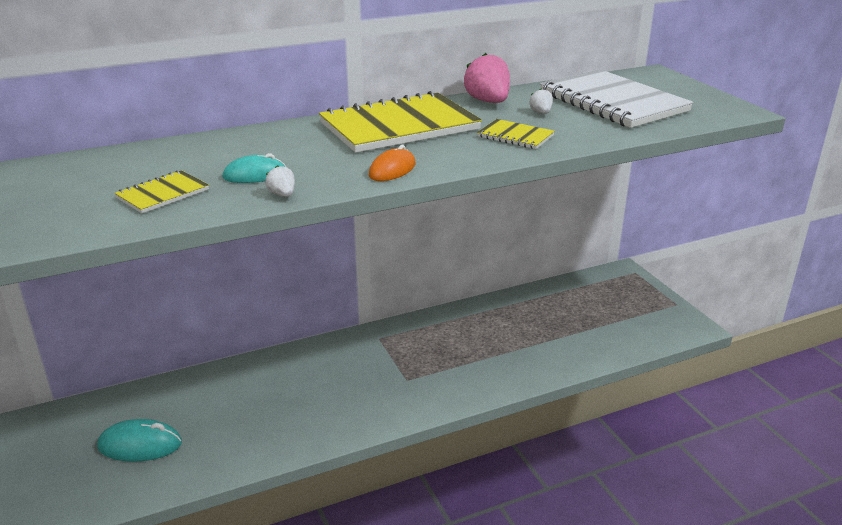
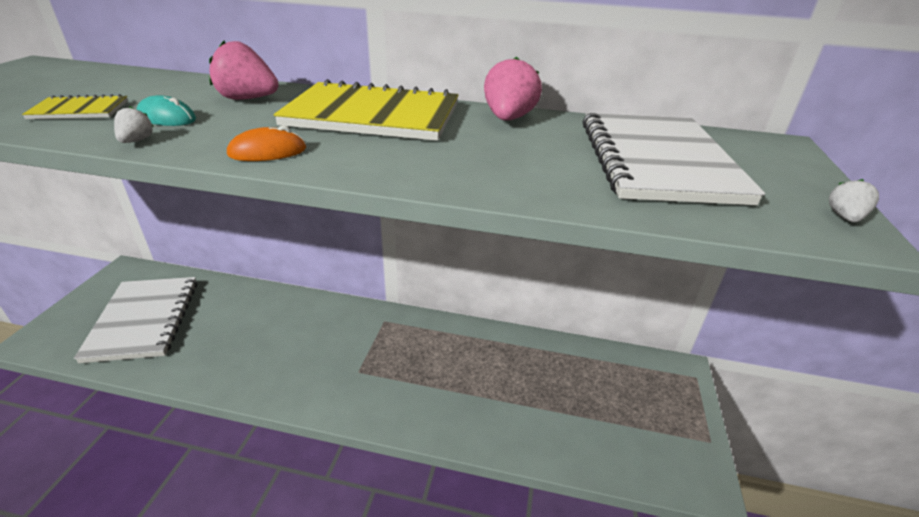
camera: 35 degrees right, 5 degrees up
turquoise mouse [97,419,182,462] -> white notebook [74,277,197,363]
yellow notebook [477,119,555,149] -> none
white strawberry [529,89,553,114] -> white strawberry moved to [829,179,879,222]
none -> pink strawberry [209,41,279,100]

